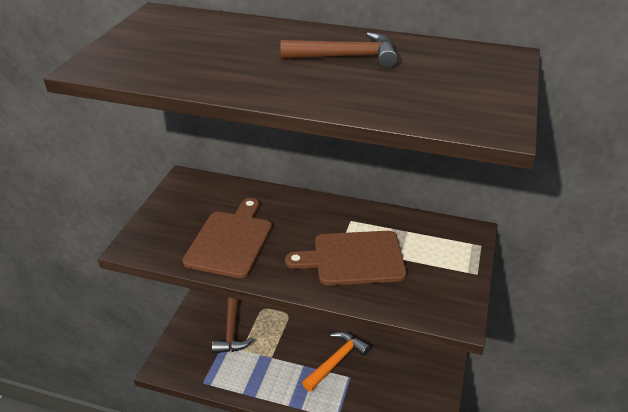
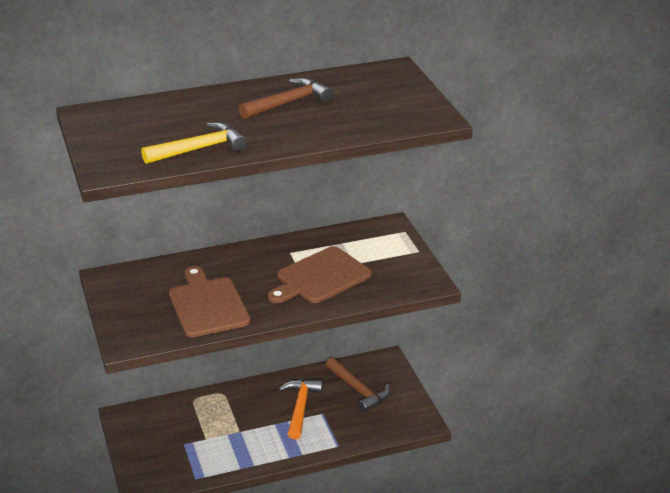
camera: 35 degrees left, 5 degrees down
brown hammer [212,297,254,354] -> brown hammer moved to [326,357,390,413]
none -> yellow hammer [141,122,247,164]

